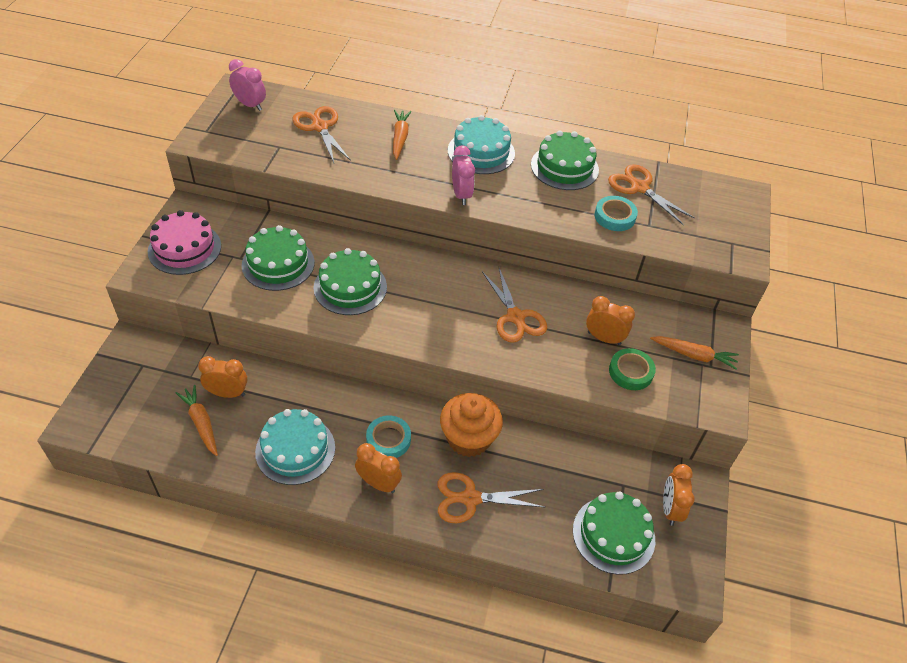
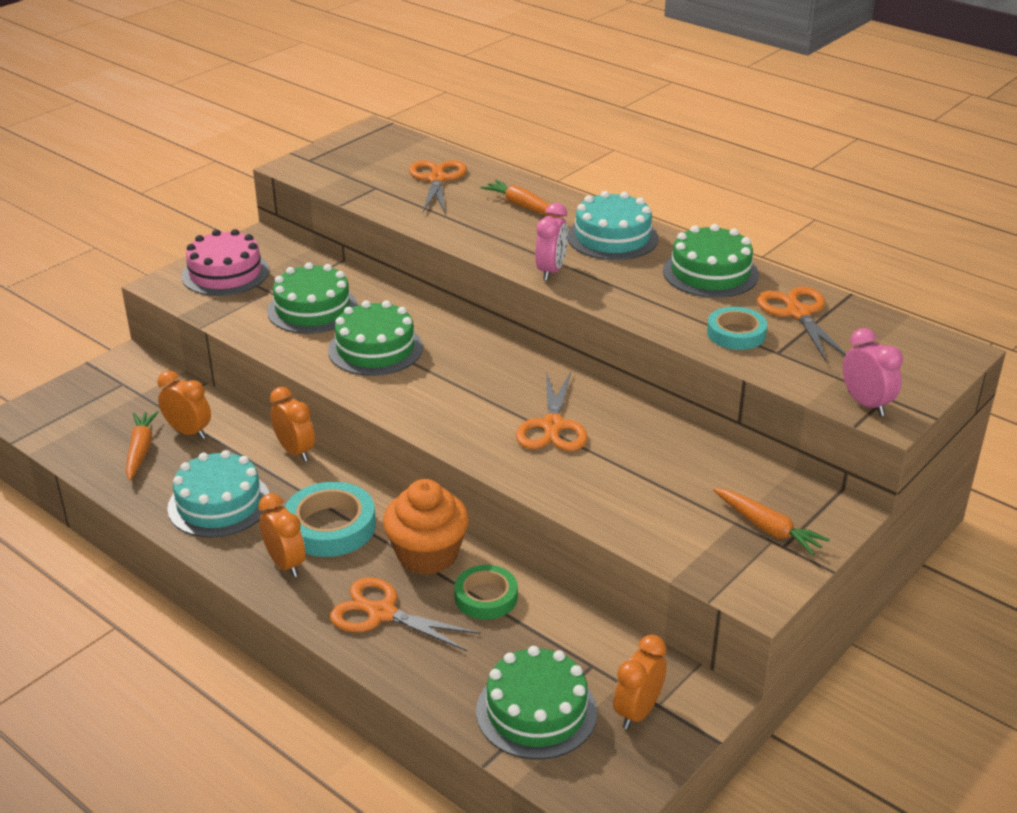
camera: 30 degrees right, 15 degrees down
pink clock [229,59,266,111] -> pink clock moved to [843,328,903,416]
turquoise tape [366,415,411,458] -> turquoise tape [285,482,376,557], size x1.52
orange carrot [393,110,411,160] -> orange carrot turned 75 degrees counterclockwise [481,180,563,217]
orange clock [586,296,635,345] -> orange clock moved to [270,387,315,462]
green tape [609,348,656,390] -> green tape moved to [454,565,518,620]

